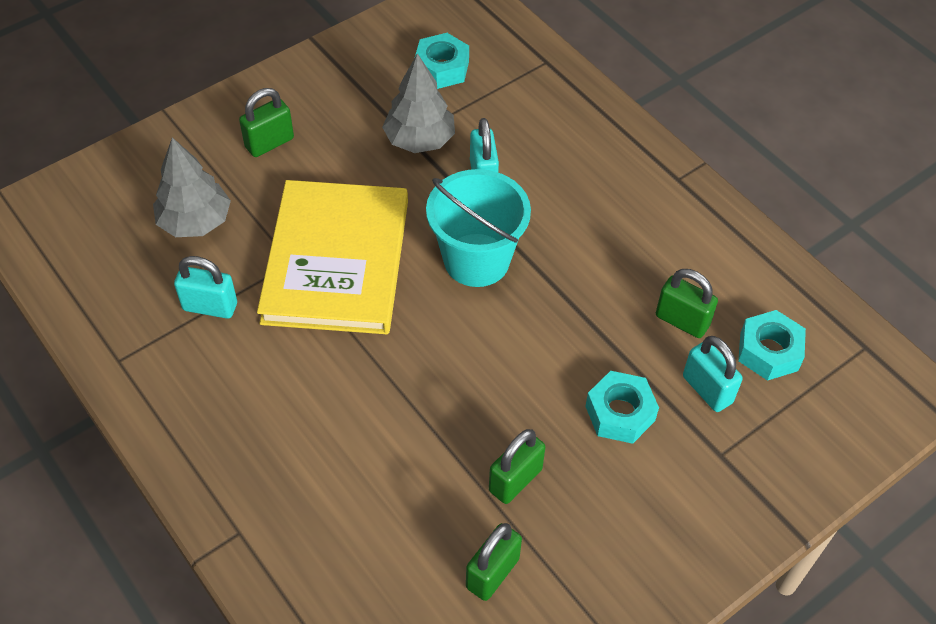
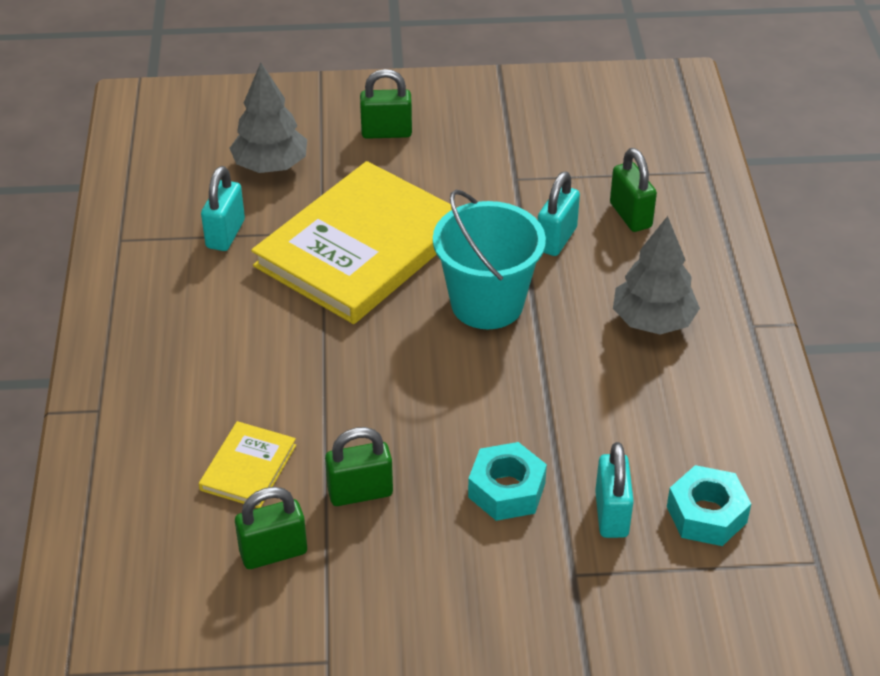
camera: 35 degrees right, 10 degrees down
turquoise padlock [174,256,237,319] -> turquoise padlock turned 60 degrees clockwise [201,166,245,251]
grey tree [382,53,455,153] -> grey tree moved to [613,216,700,335]
turquoise nut [415,33,469,89] -> none
green padlock [656,269,718,338] -> green padlock moved to [610,148,657,232]
none -> yellow book [199,421,296,508]

